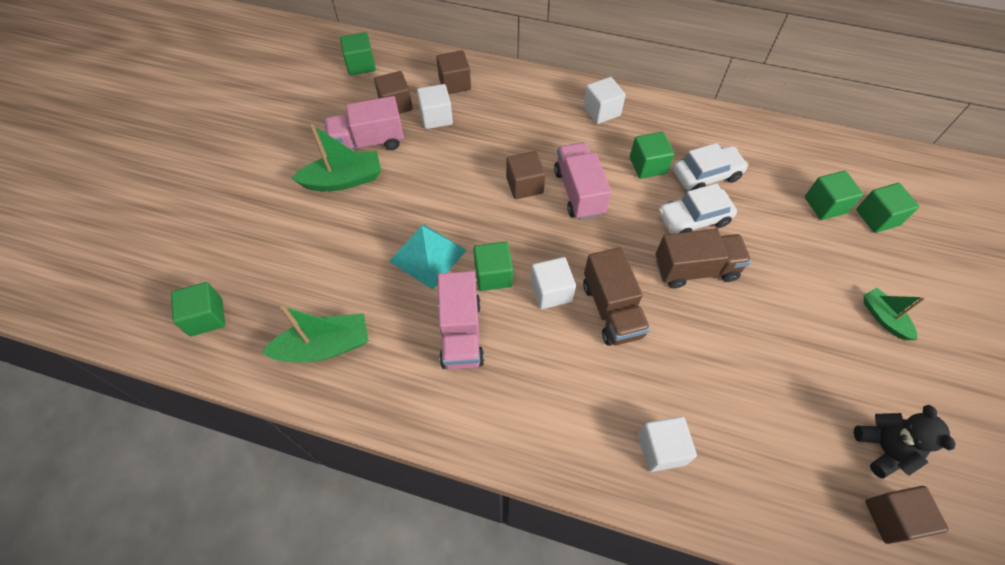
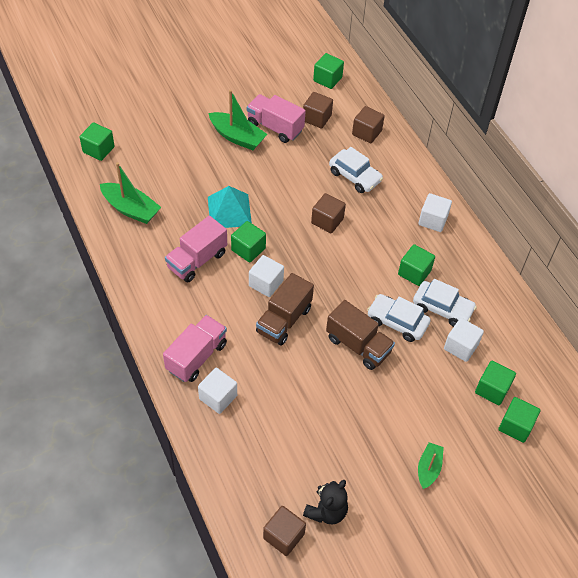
camera: 45 degrees right, 5 degrees down
white cube [417,84,453,129] -> white cube moved to [444,318,484,362]
pink truck [554,142,612,220] -> pink truck moved to [163,315,227,382]
none -> white car [329,147,383,193]

